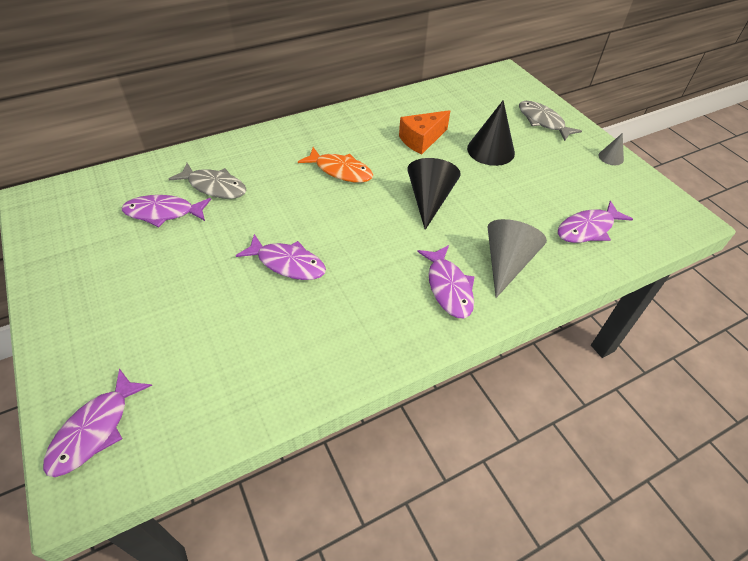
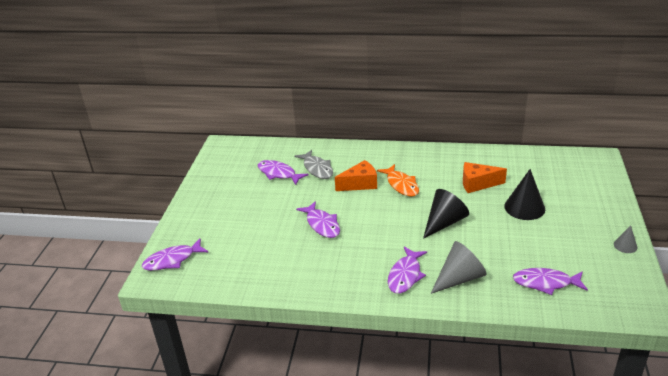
camera: 40 degrees right, 15 degrees down
grey fish [519,101,582,141] -> none
none -> orange cheese [335,160,377,191]

